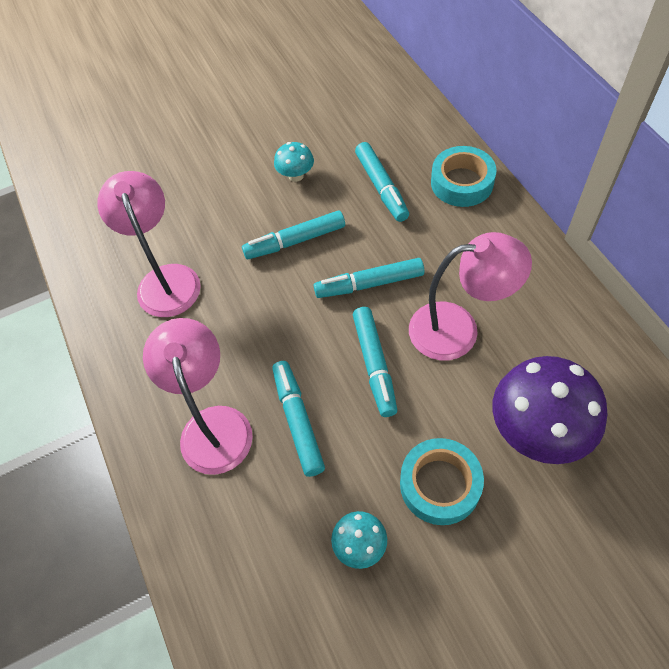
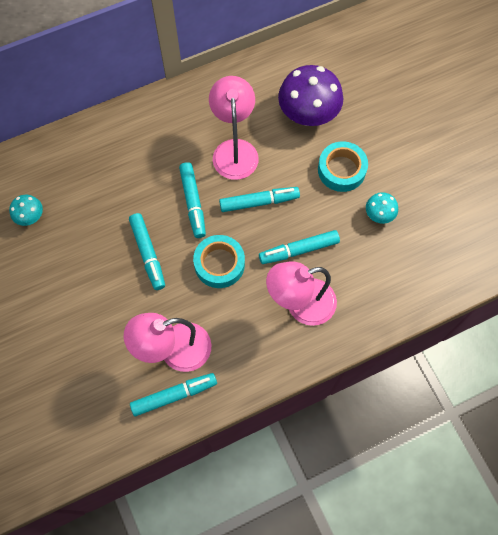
camera: 95 degrees left, 10 degrees up
turquoise mushroom [274,142,314,182] -> turquoise mushroom moved to [9,195,43,226]
turquoise marker [355,142,409,222] -> turquoise marker moved to [130,373,217,416]
turquoise tape [431,146,496,207] -> turquoise tape moved to [193,235,245,288]

